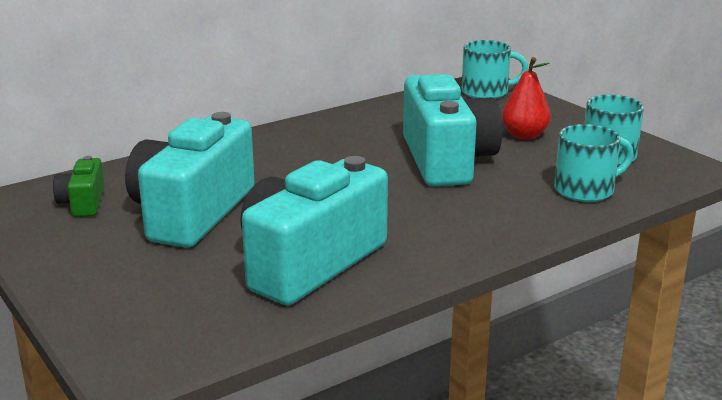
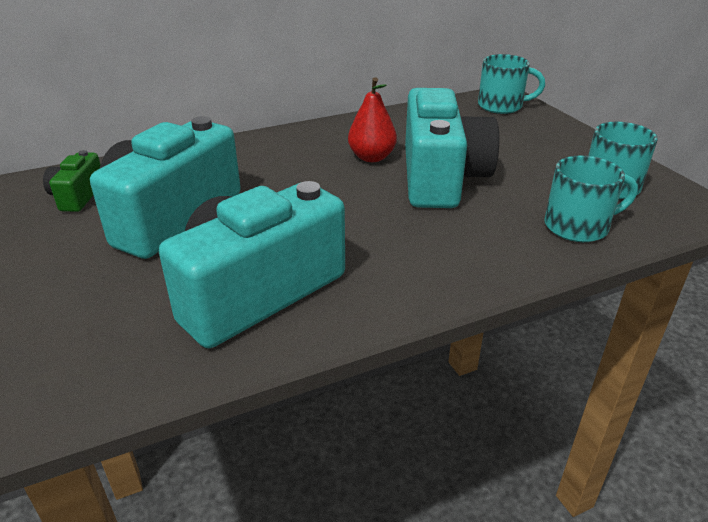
camera: 10 degrees right, 10 degrees up
red pear [502,57,551,140] -> red pear moved to [348,77,397,162]

